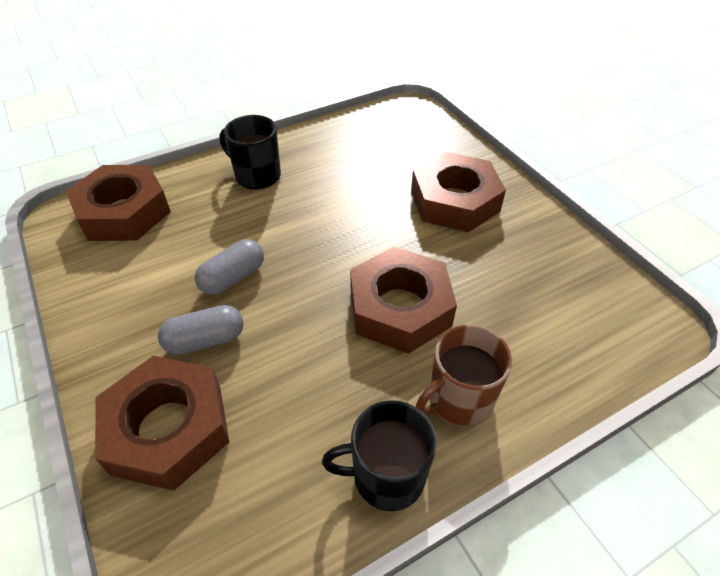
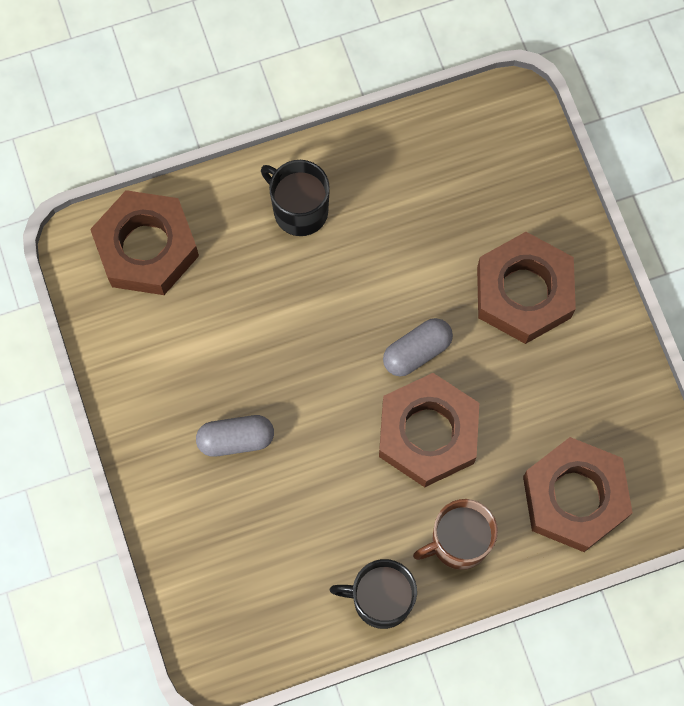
camera: 10 degrees right, 25 degrees up
brown nut [95,356,229,491] -> brown nut moved to [523,437,633,552]
grey capsule [195,239,264,295] -> grey capsule moved to [383,318,453,376]

